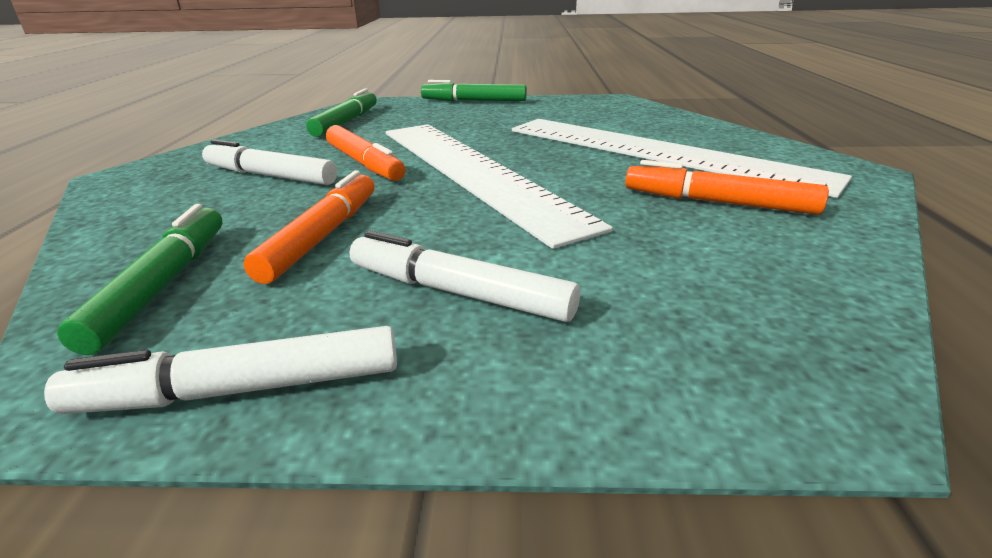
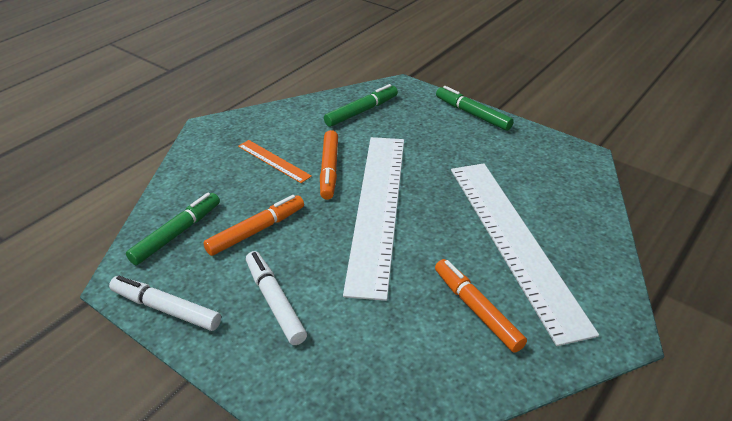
camera: 35 degrees right, 10 degrees up
white marker [202,139,337,185] -> orange ruler [238,140,312,183]

